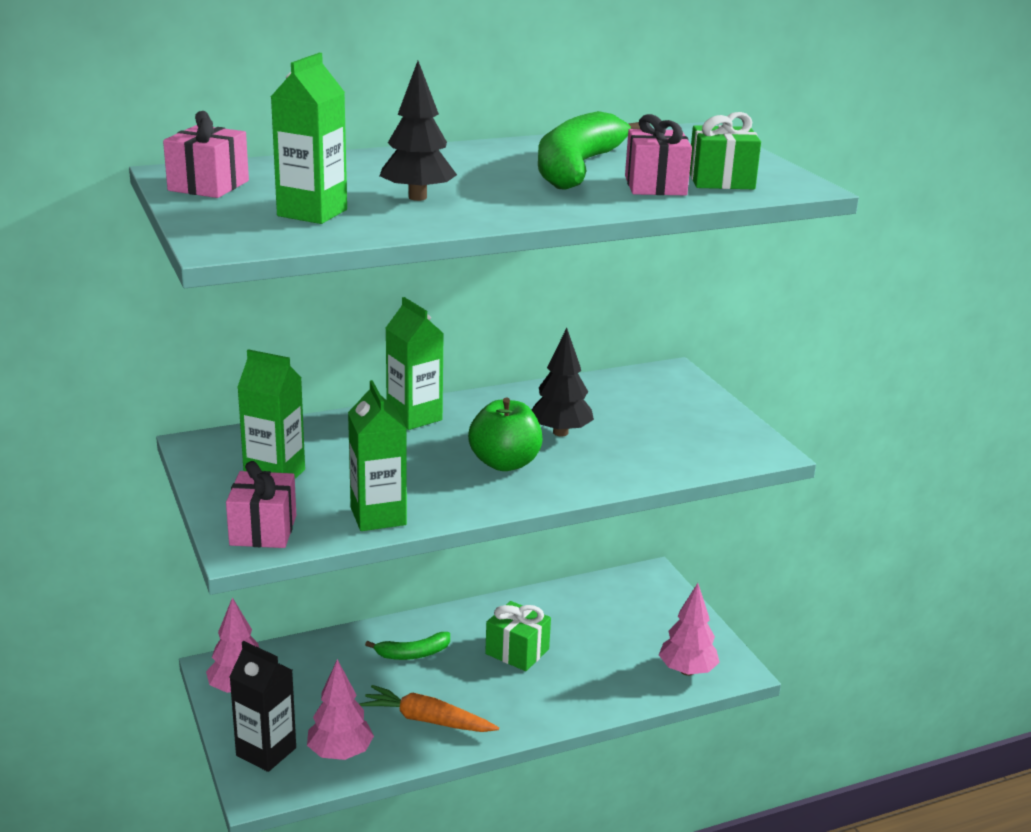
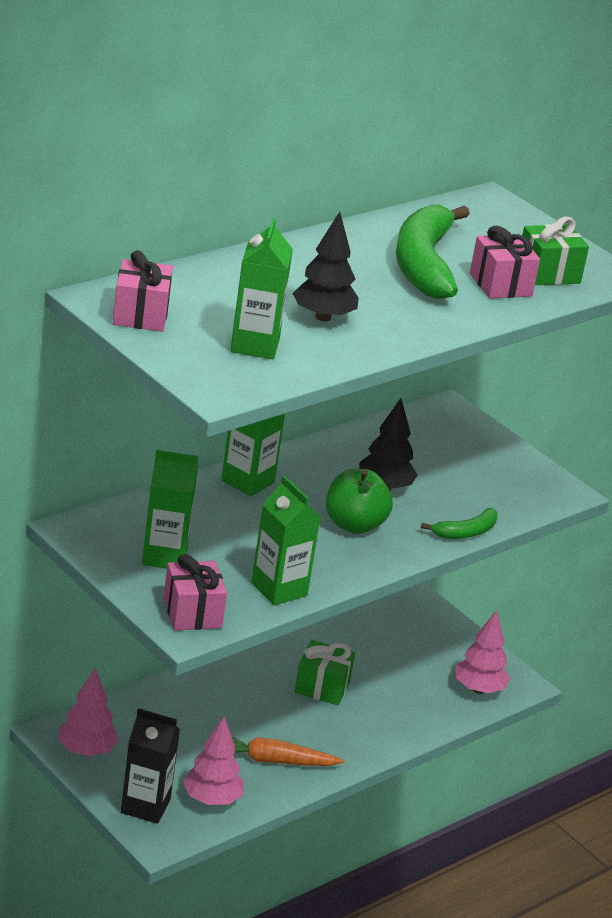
camera: 20 degrees left, 5 degrees up
green banana [365,632,450,660] -> green banana moved to [421,508,498,539]

